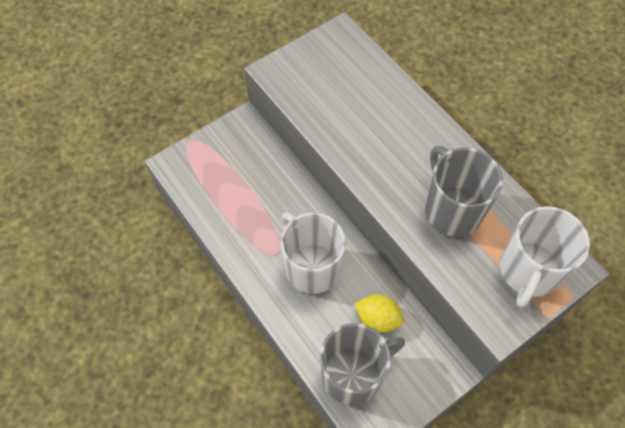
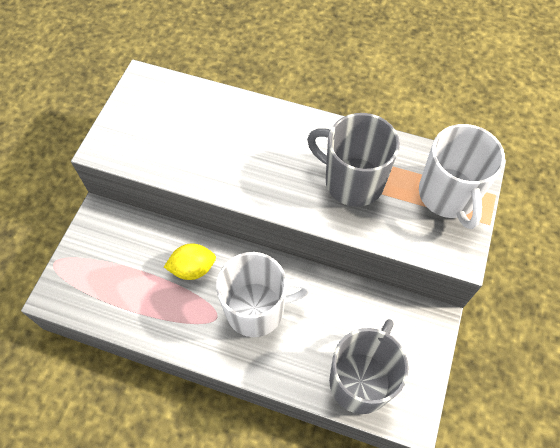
camera: 35 degrees left, 0 degrees up
white mug [281,212,346,294] -> white mug turned 150 degrees clockwise [216,252,311,337]
yellow lemon [354,295,404,332] -> yellow lemon moved to [164,243,216,280]

